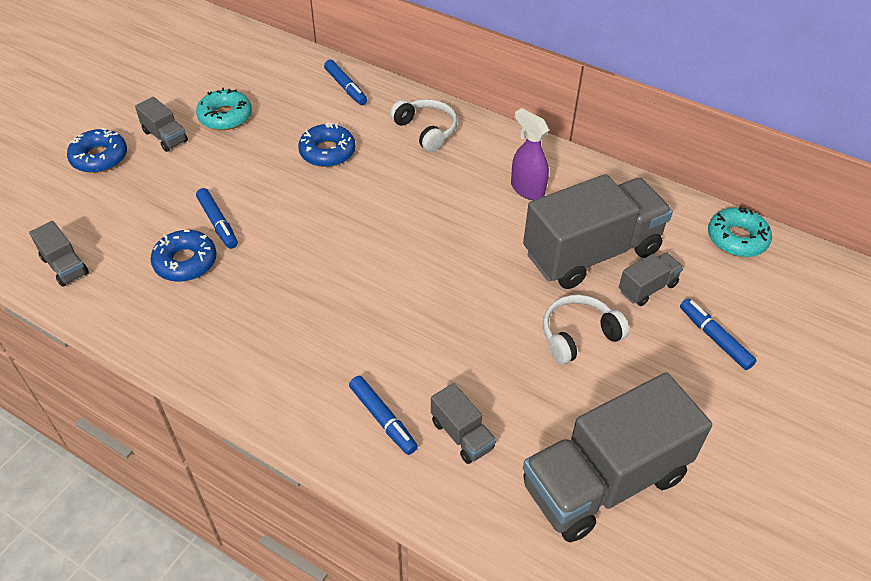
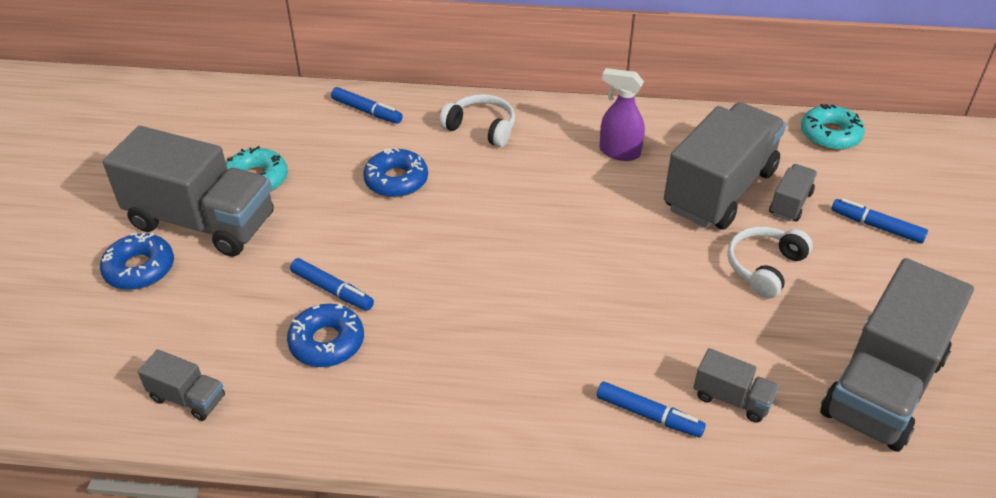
camera: 25 degrees left, 5 degrees down
grey truck [135,97,188,152] -> grey truck [103,126,273,257], size x2.27

